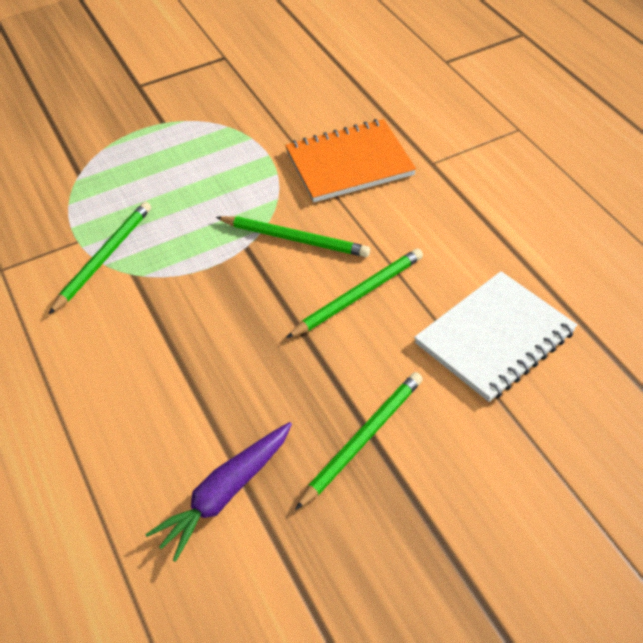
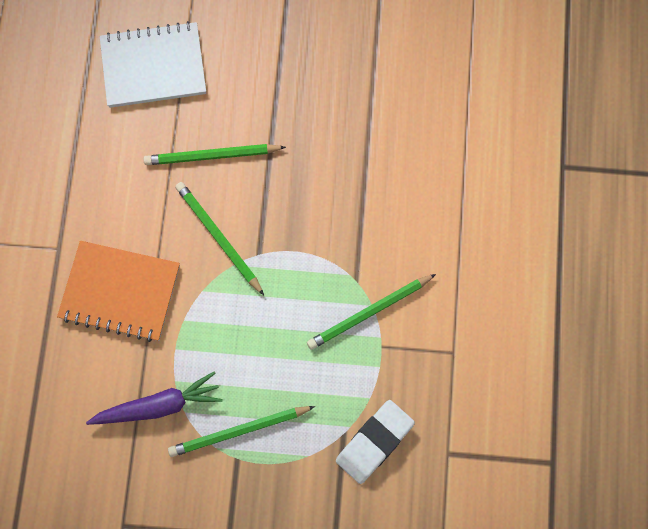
camera: 150 degrees left, 25 degrees up
purple carrot [145,422,292,562] -> purple carrot moved to [86,371,223,425]
green pencil [295,372,423,510] -> green pencil moved to [168,406,315,457]
none -> white eraser [336,400,415,484]

